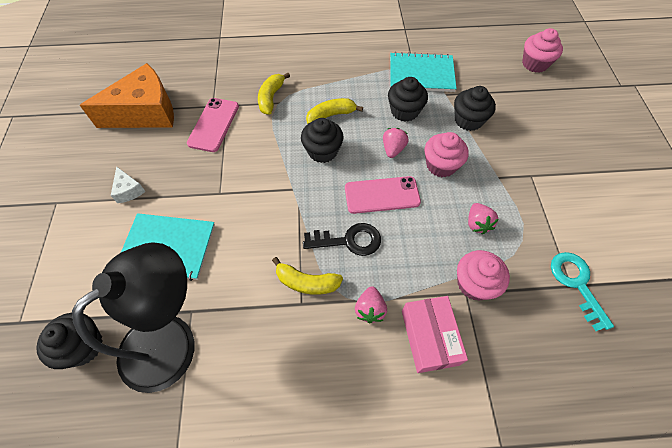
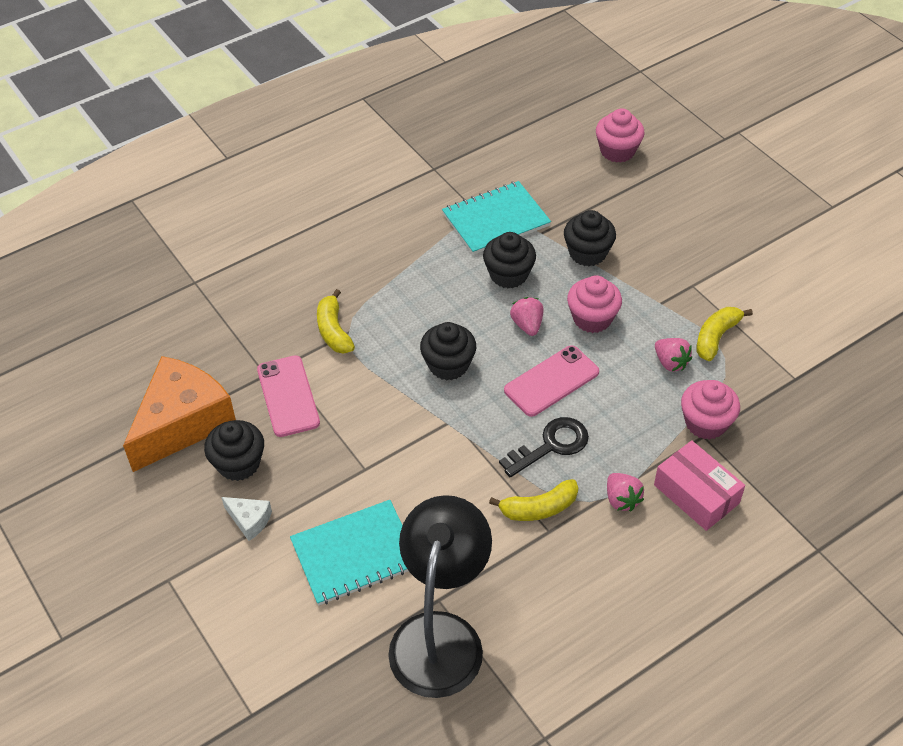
camera: 30 degrees left, 10 degrees down
black cupcake [36,313,103,369] -> black cupcake moved to [204,420,264,481]
yellow banana [306,98,363,124] -> yellow banana moved to [697,307,753,361]
turquoise key [551,252,614,331] -> none

